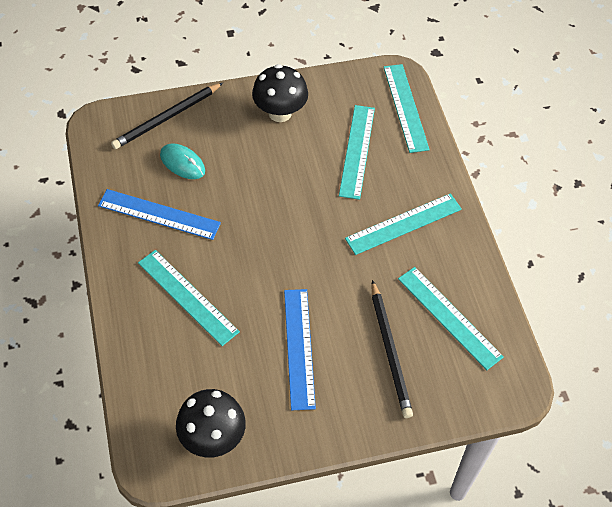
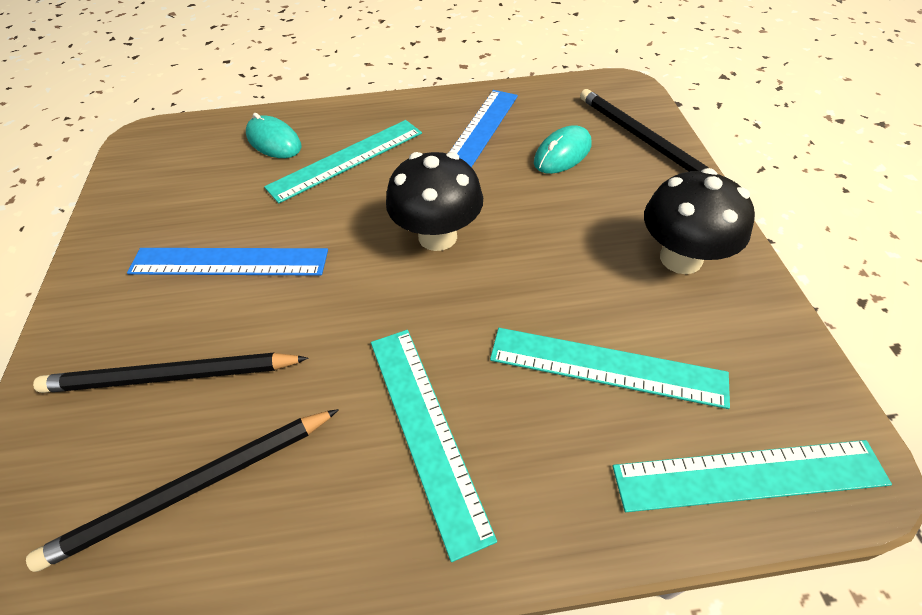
camera: 100 degrees right, 5 degrees down
black mushroom [176,389,246,457] -> black mushroom moved to [386,152,483,251]
turquoise ruler [398,267,504,370] -> black pencil [26,409,339,572]
none -> turquoise mouse [246,113,301,158]

